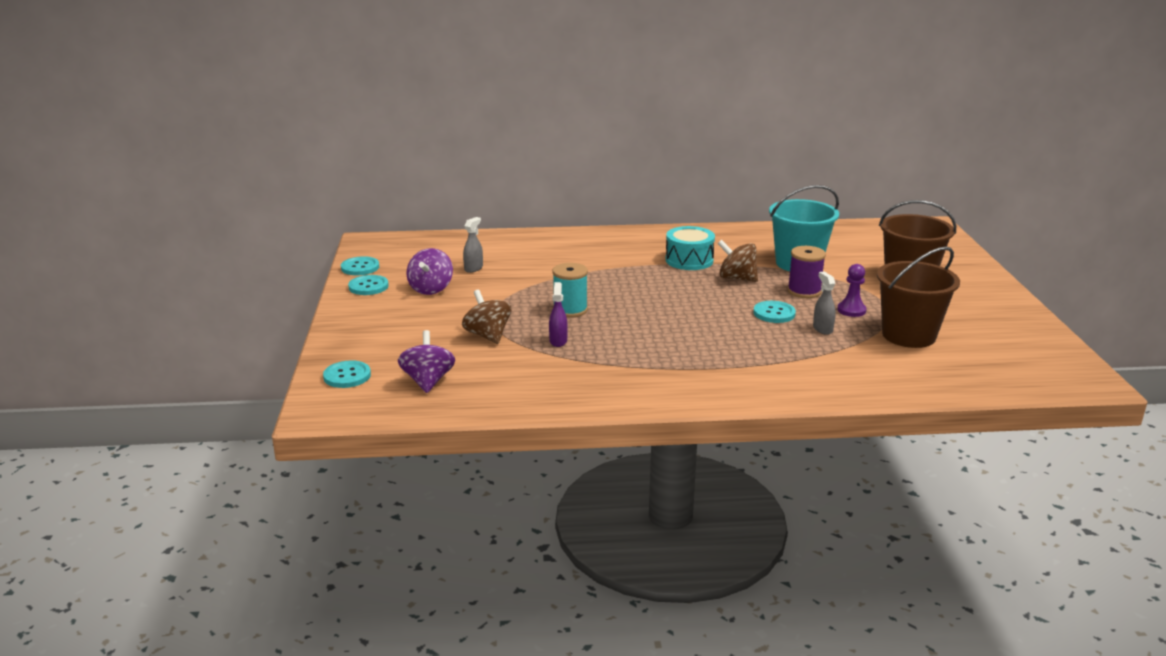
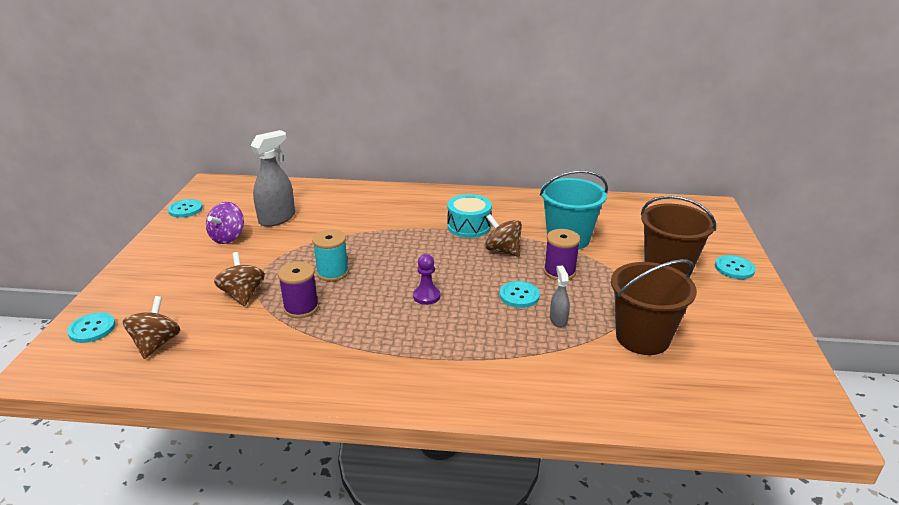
camera: 10 degrees right, 5 degrees up
turquoise button [348,275,389,295] -> turquoise button moved to [715,255,756,279]
purple spinning top [398,330,455,393] -> brown spinning top [122,296,180,359]
grey spray bottle [463,217,483,273] -> grey spray bottle [250,130,295,227], size x1.94
purple spray bottle [549,282,568,347] -> purple spool [278,262,319,318]
purple pawn [837,264,867,317] -> purple pawn moved to [413,254,440,305]

